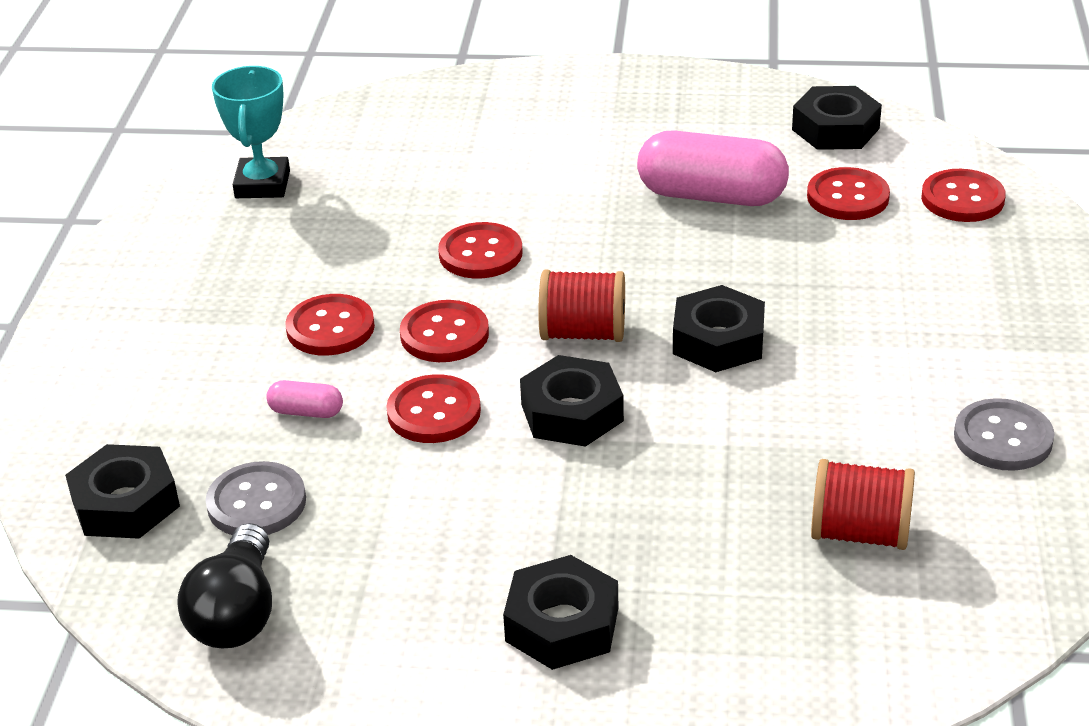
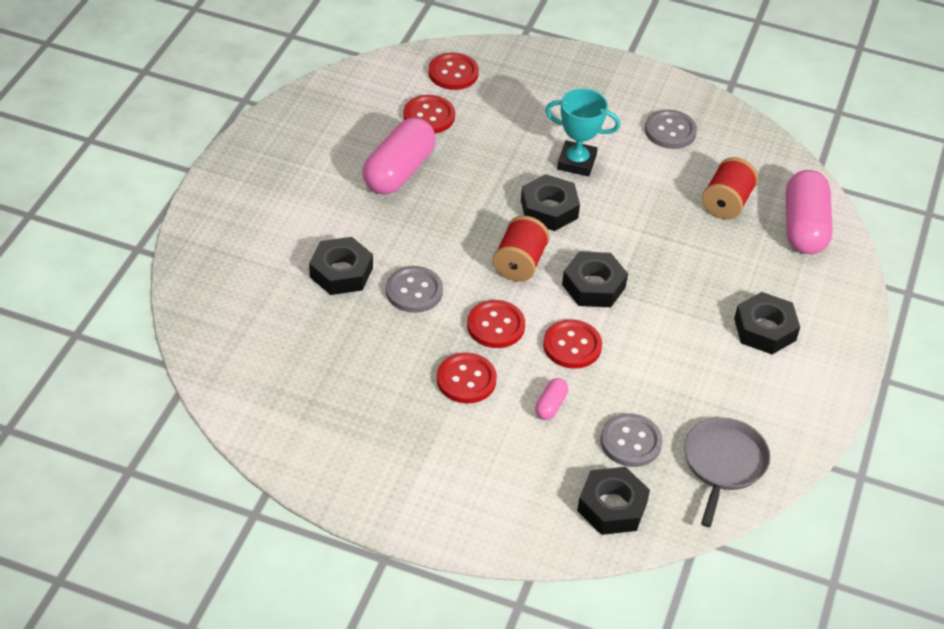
camera: 80 degrees left, 10 degrees up
black light bulb [178,523,272,648] -> grey pan [684,417,770,527]
turquoise trophy [212,66,290,198] -> turquoise trophy moved to [545,88,620,177]
red button [438,222,523,279] -> grey button [386,266,443,313]
black nut [792,86,882,150] -> black nut moved to [309,237,373,295]
none -> pink capsule [786,170,833,254]

